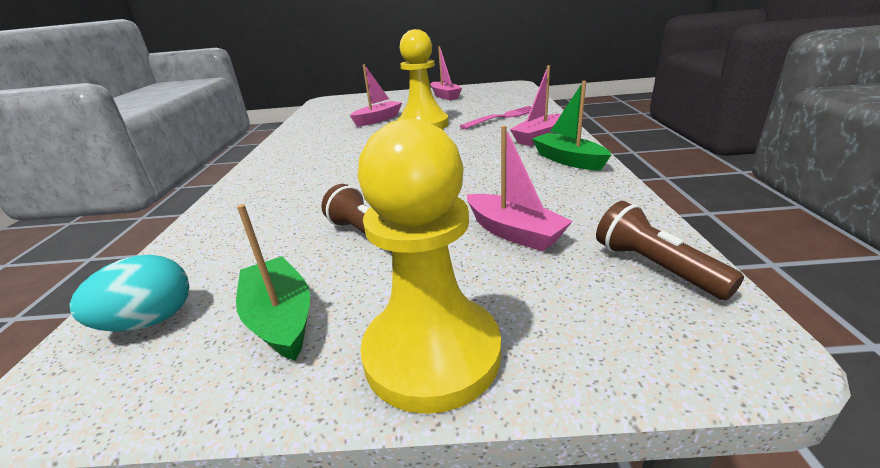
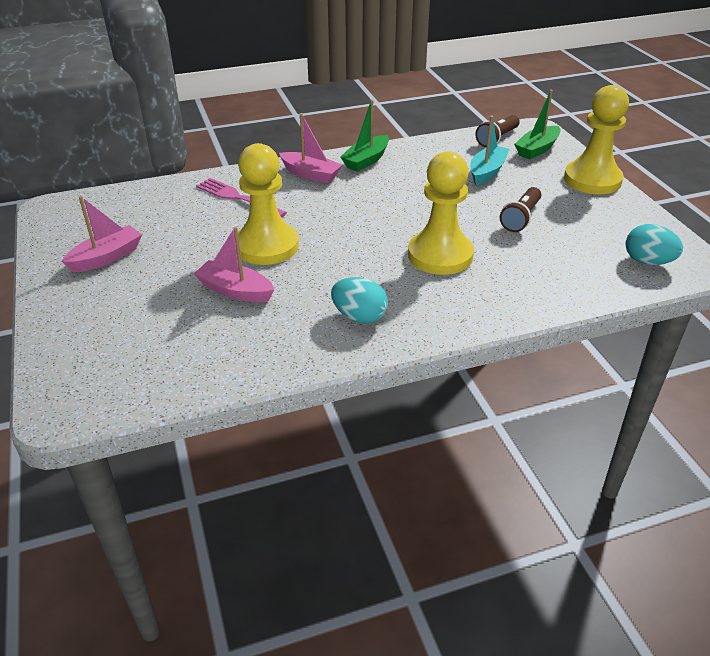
camera: 110 degrees left, 10 degrees up
green boat [236,204,310,361] -> green boat moved to [514,90,561,160]
pink boat [467,125,573,252] -> turquoise boat [470,116,509,185]
none -> turquoise egg [331,277,388,324]
none -> yellow pawn [408,151,474,275]

